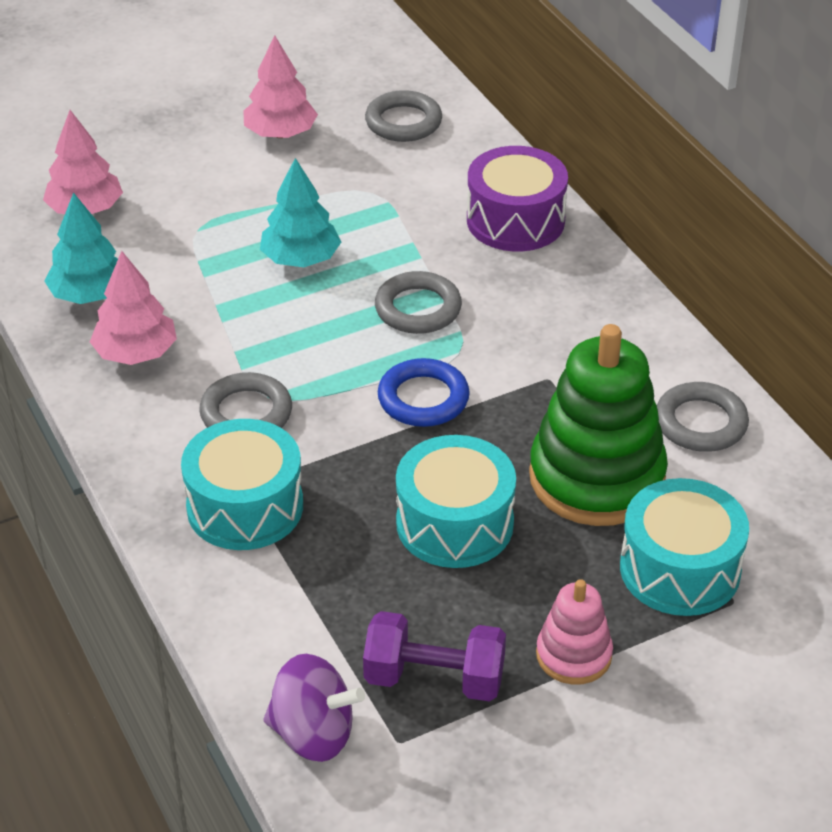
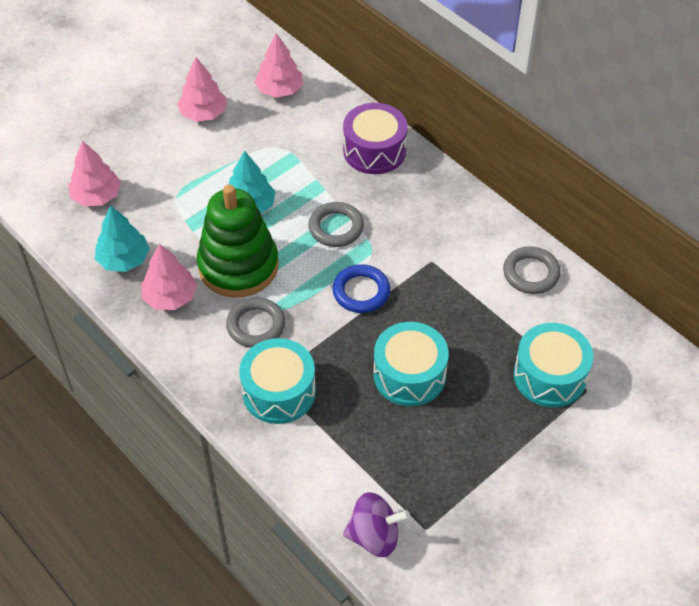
camera: 15 degrees left, 10 degrees up
purple dumbbell [363,611,506,701] -> none
grey ring [365,90,442,142] -> pink tree [255,33,303,98]
green stacking toy [529,324,668,526] -> green stacking toy moved to [197,185,278,298]
pink stacking toy [536,579,613,685] -> none

